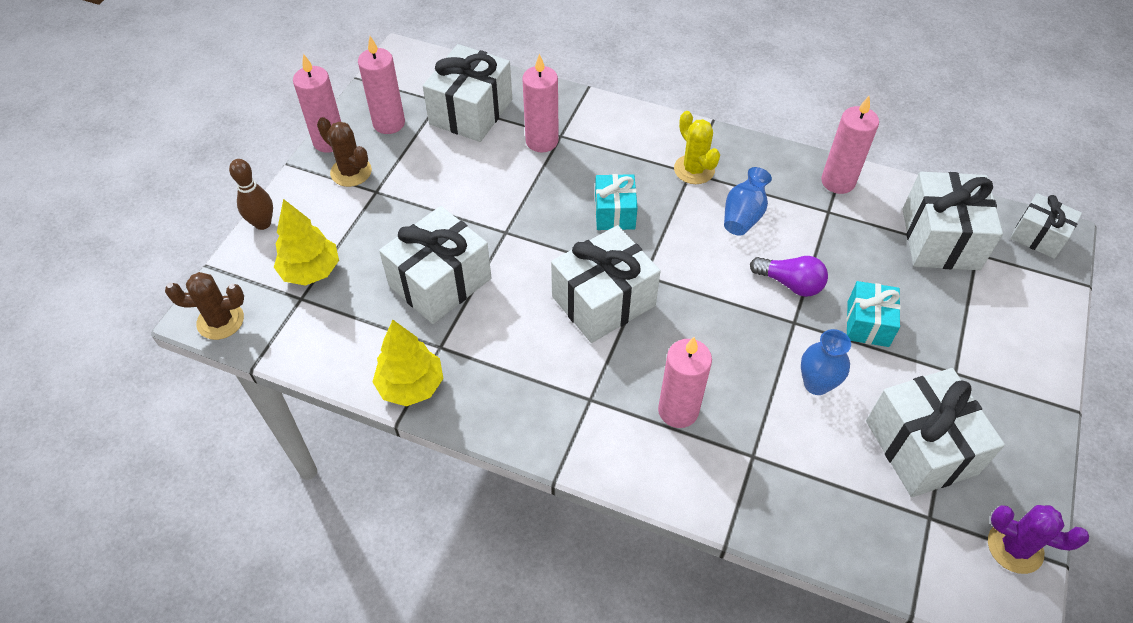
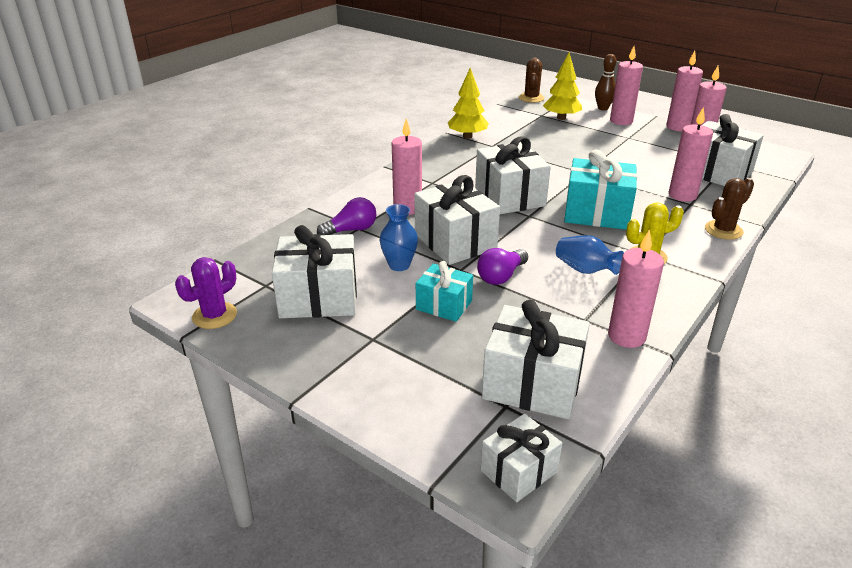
camera: 105 degrees right, 20 degrees down
brown cactus [317,117,372,187] -> brown cactus moved to [705,178,754,240]
white gift [379,206,491,324] -> white gift moved to [414,175,500,265]
turquoise gift [595,174,638,230] -> turquoise gift [564,149,637,230], size x1.68
none -> purple light bulb [317,197,376,235]
none -> pink candle [610,46,643,125]

